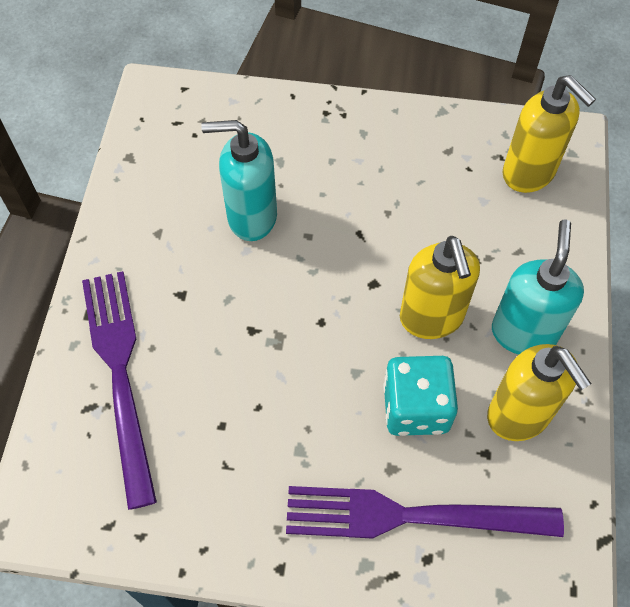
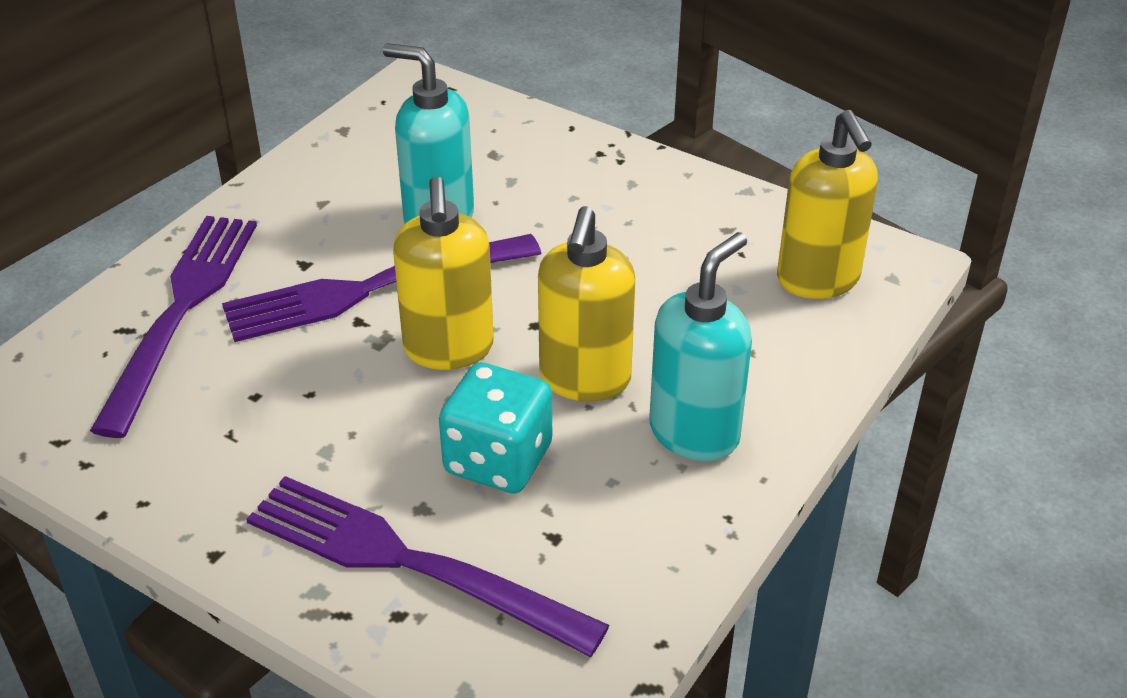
camera: 25 degrees right, 20 degrees down
yellow soap dispenser [487,344,591,441] -> yellow soap dispenser moved to [393,177,494,370]
none -> purple fork [222,234,541,342]

